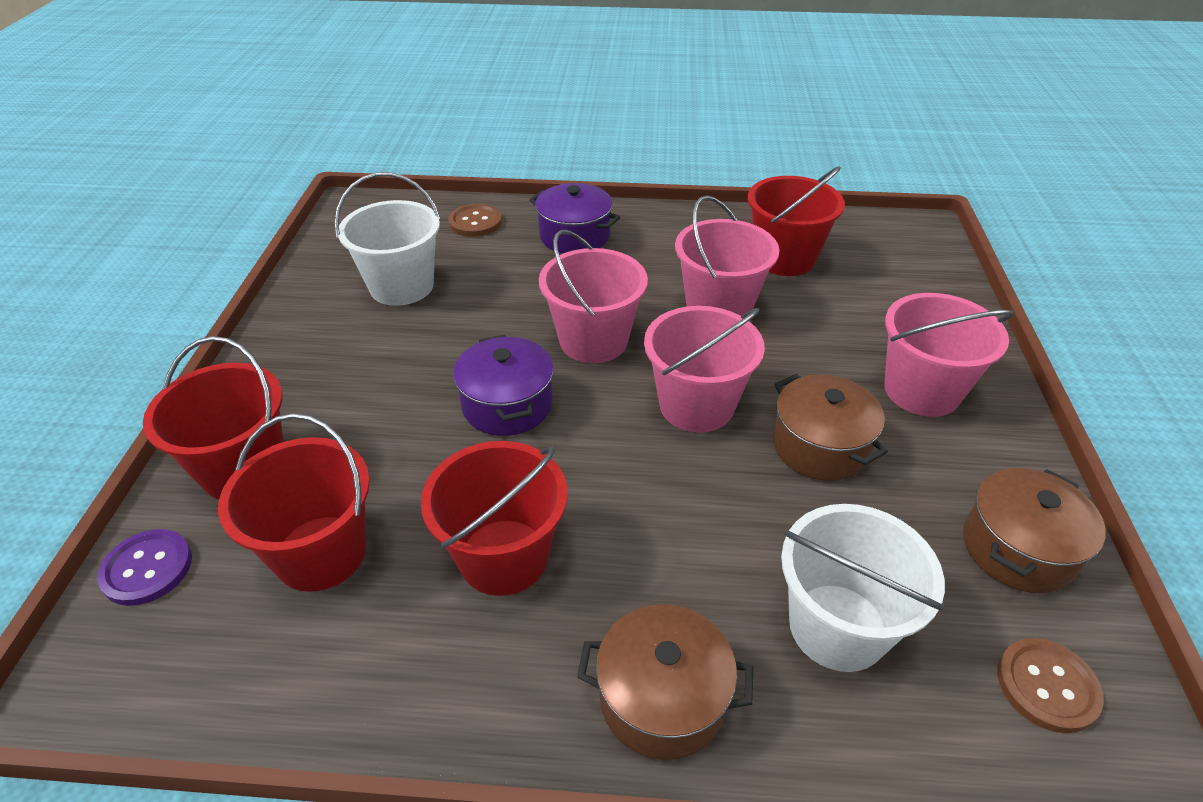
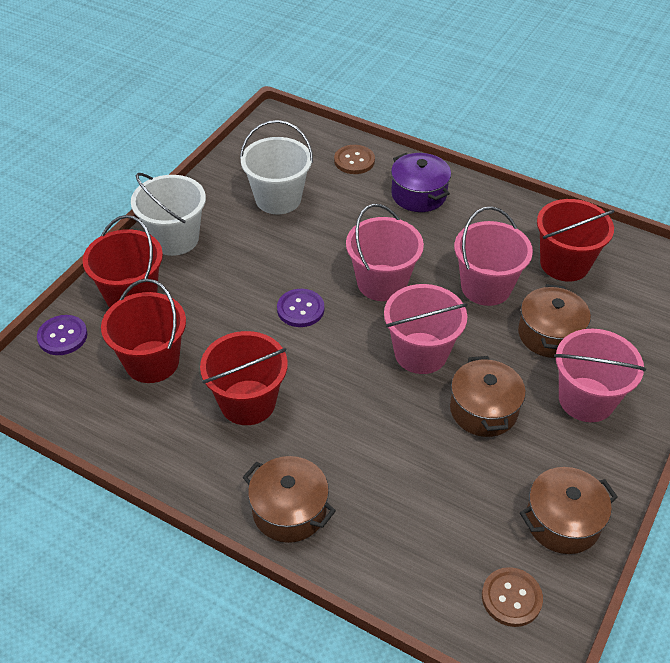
camera: 25 degrees right, 5 degrees up
purple pot [453,335,554,436] -> purple button [277,289,324,327]
white bucket [781,504,945,672] -> white bucket moved to [131,173,206,256]
none -> brown pot [518,284,591,358]

